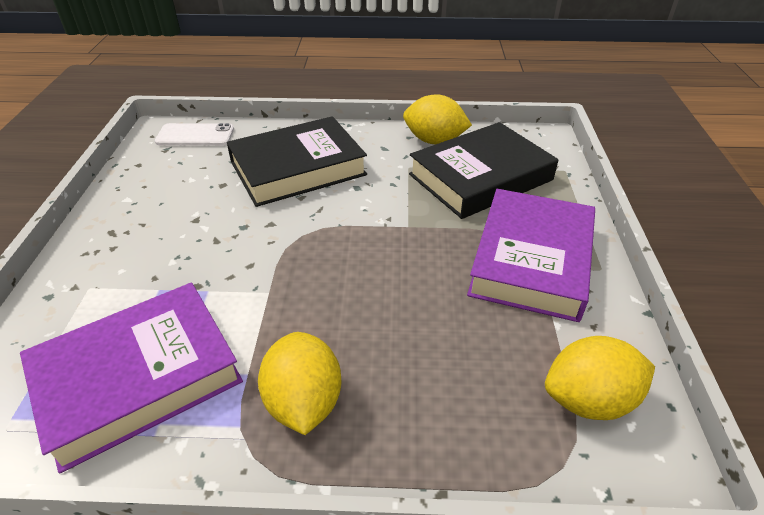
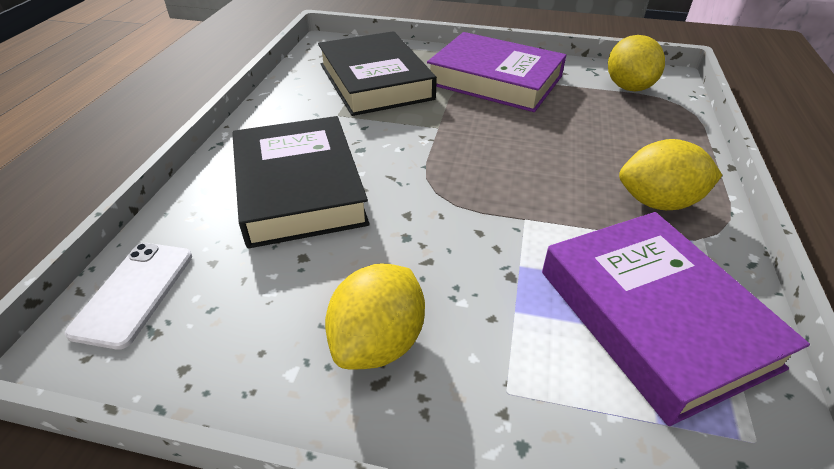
camera: 80 degrees left, 0 degrees up
yellow lemon [403,94,472,144] -> yellow lemon moved to [325,264,425,369]

